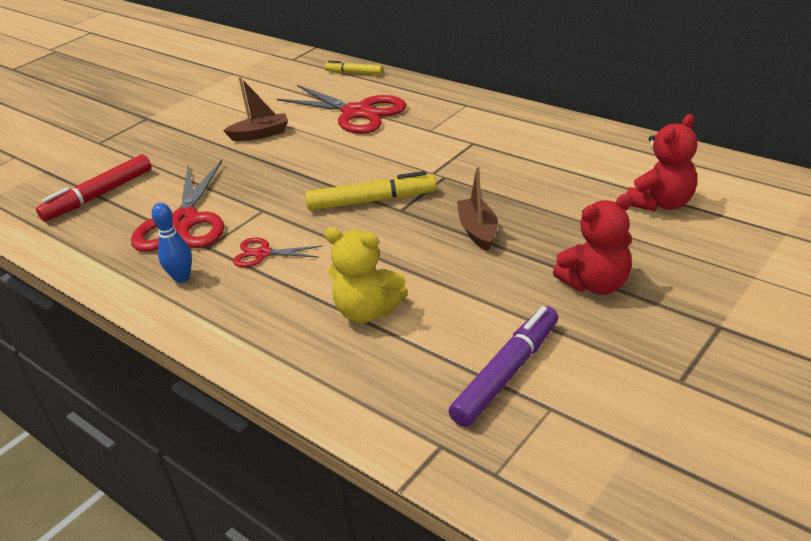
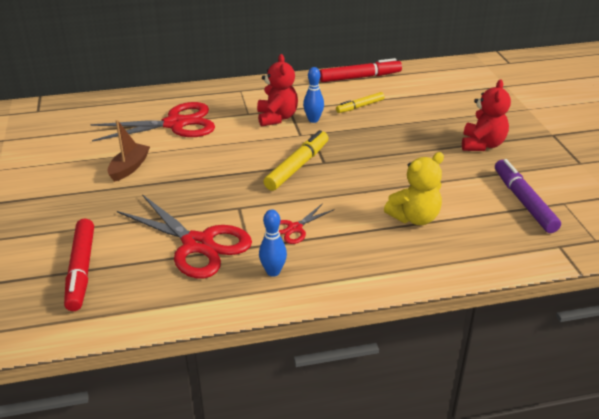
camera: 55 degrees left, 0 degrees up
yellow marker [325,61,383,75] -> yellow marker moved to [336,92,384,113]
brown boat [457,166,498,251] -> none
red teddy bear [626,114,697,212] -> red teddy bear moved to [257,54,298,127]
none -> blue bowling pin [303,67,324,123]
none -> red marker [320,58,402,82]

